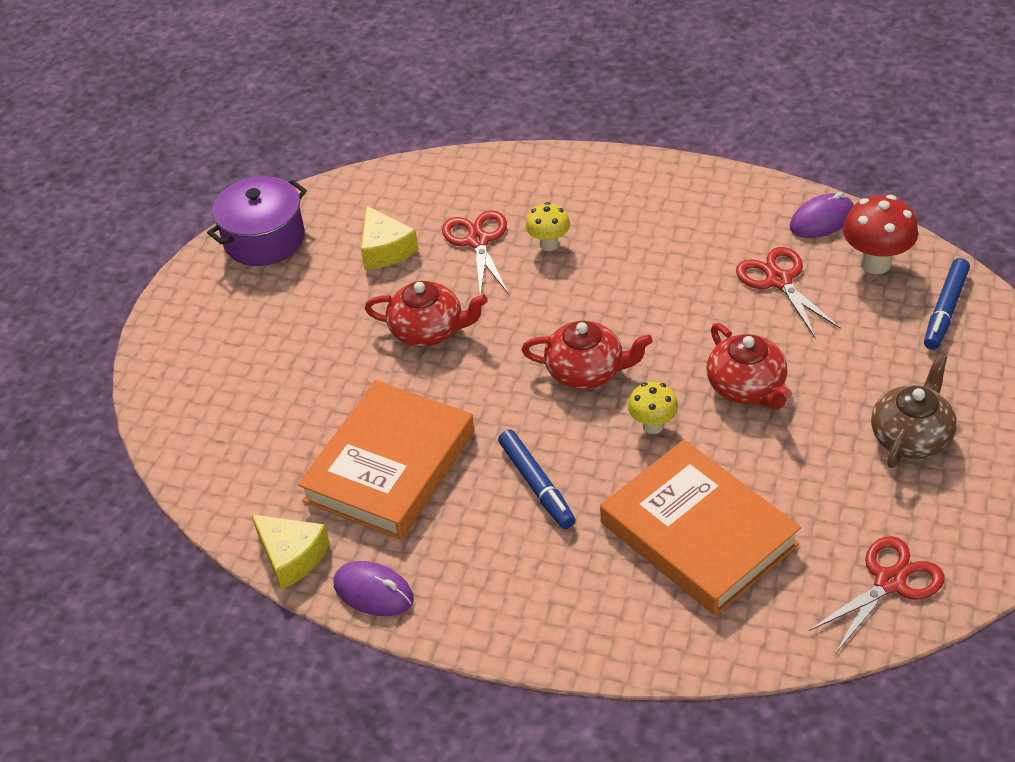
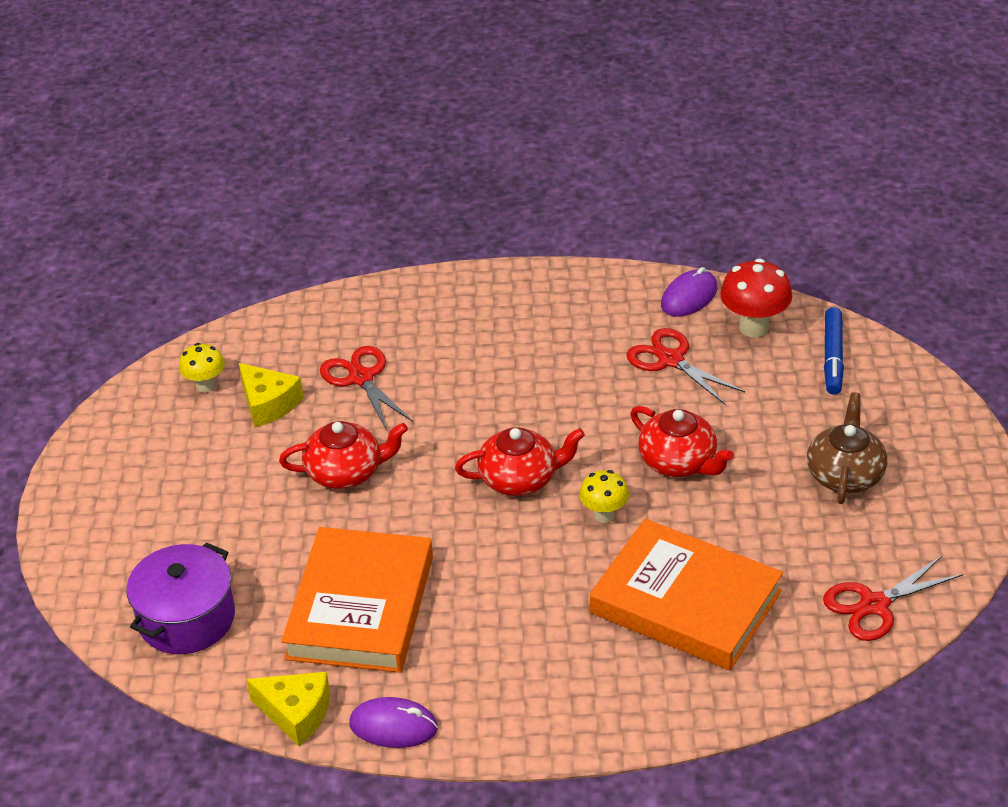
camera: 20 degrees left, 5 degrees down
purple pot [207,176,307,266] -> purple pot moved to [126,542,235,654]
blue marker [498,430,575,529] -> none
yellow mushroom [526,202,570,251] -> yellow mushroom moved to [179,343,225,393]
red scissors [809,536,945,653] -> red scissors turned 150 degrees counterclockwise [823,556,963,641]

